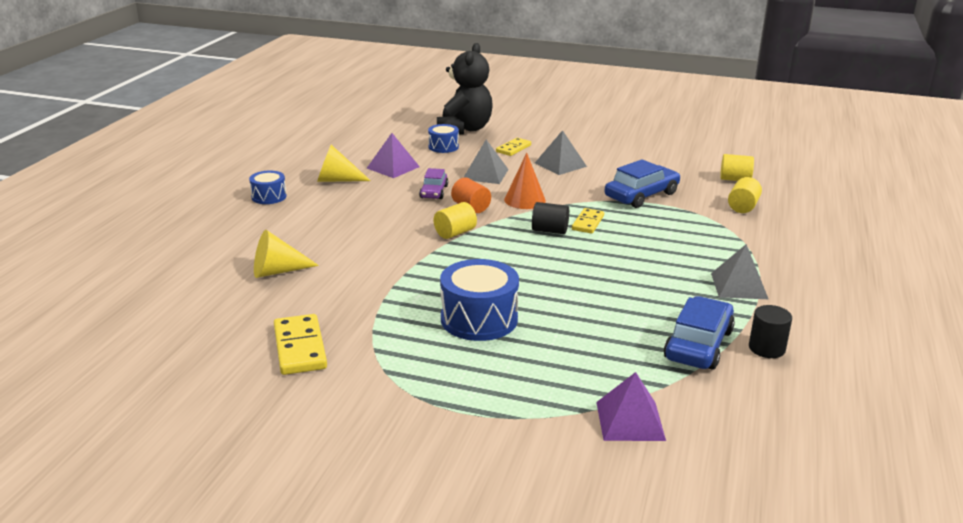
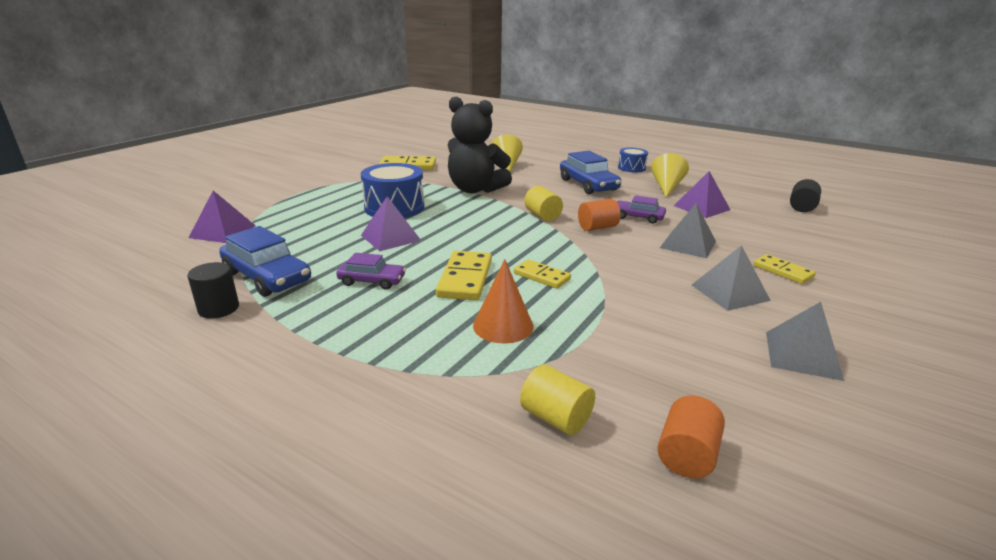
camera: 105 degrees right, 0 degrees up
blue drum [428,124,459,153] -> none
black teddy bear [437,43,493,135] -> black teddy bear moved to [448,97,512,193]
orange cone [504,153,546,209] -> orange cone moved to [473,259,534,344]
black cylinder [532,202,569,234] -> black cylinder moved to [790,179,821,212]
blue car [604,159,680,208] -> blue car moved to [560,151,621,194]
grey pyramid [711,244,768,299] -> grey pyramid moved to [766,302,844,381]
yellow cylinder [720,154,754,181] -> orange cylinder [657,395,725,478]
none -> purple car [336,253,406,290]
none -> purple pyramid [361,196,421,251]
none -> yellow domino [436,251,492,300]

